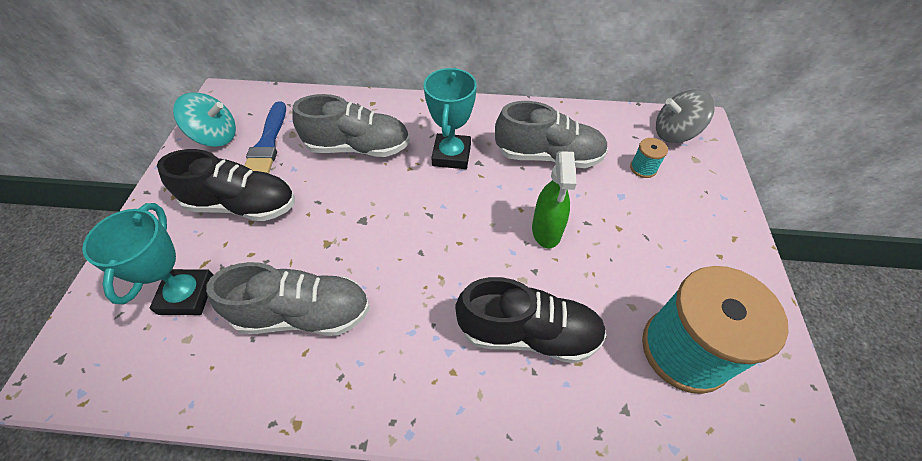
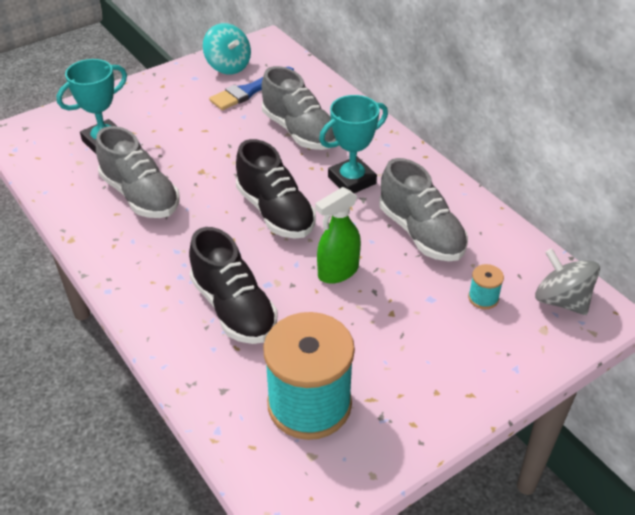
camera: 50 degrees right, 10 degrees down
black shoe [157,149,295,221] -> black shoe moved to [236,139,316,239]

